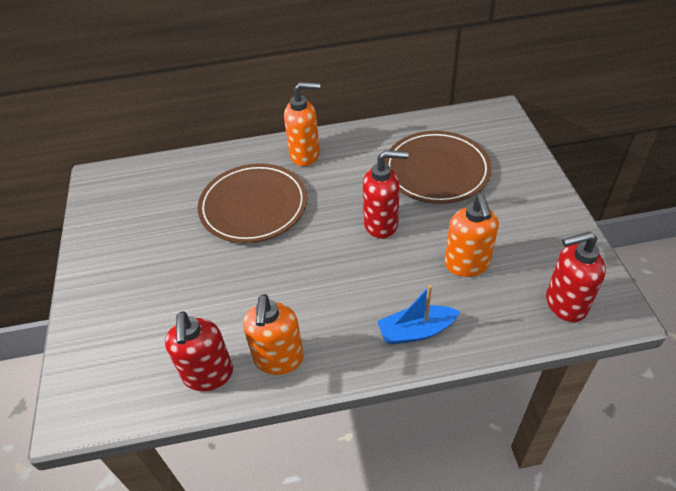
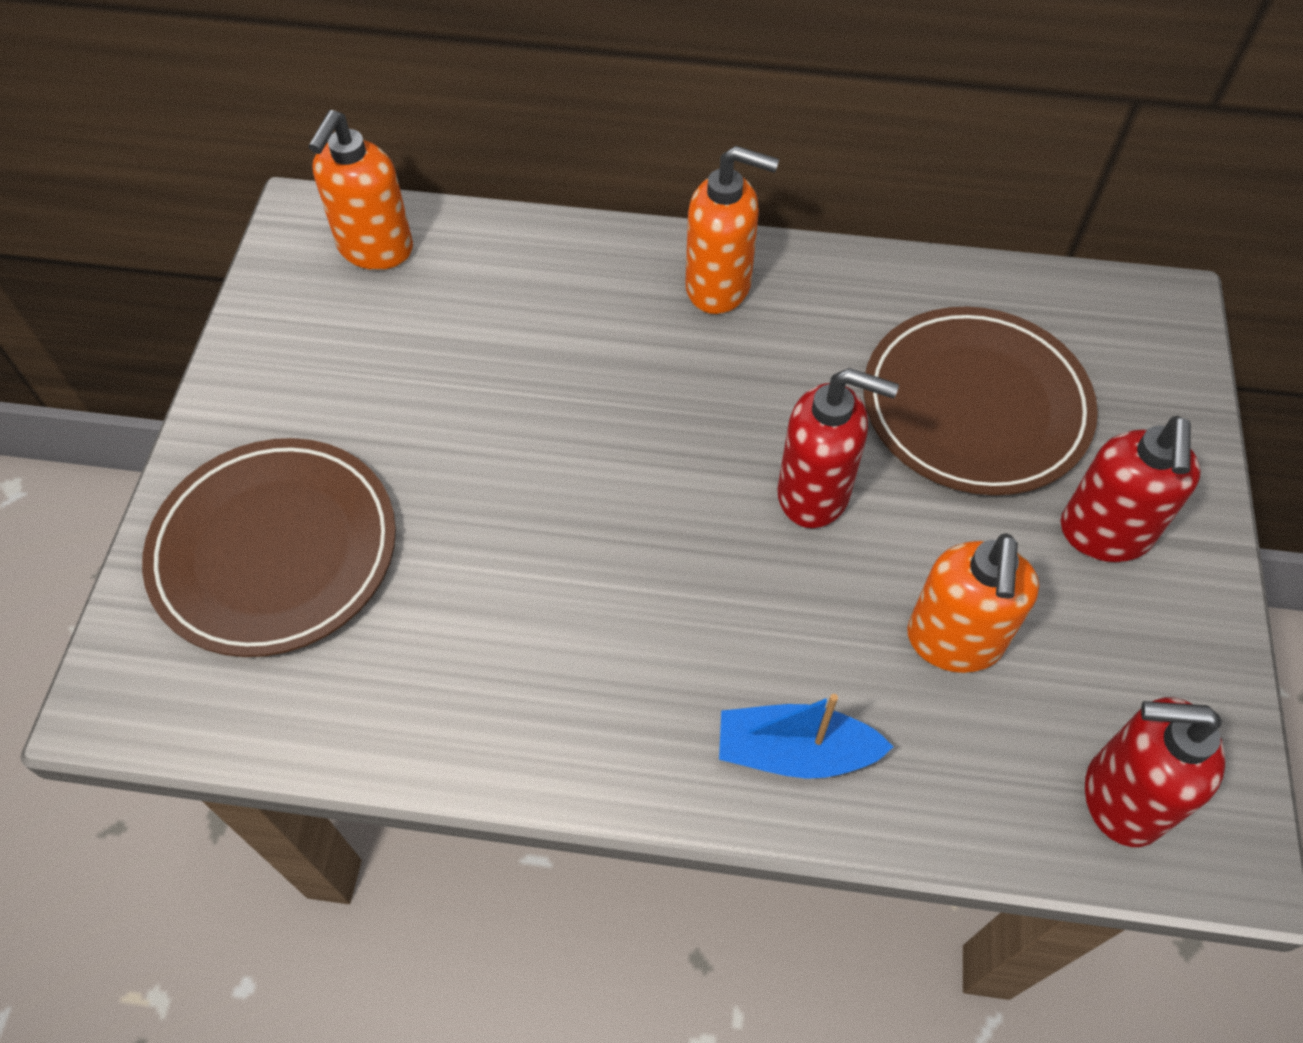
camera: 15 degrees right, 10 degrees up
red soap dispenser [165,311,233,391] -> red soap dispenser moved to [1061,416,1201,562]
brown plate [197,163,307,243] -> brown plate moved to [142,438,396,657]
orange soap dispenser [243,294,304,375] -> orange soap dispenser moved to [308,110,413,270]

